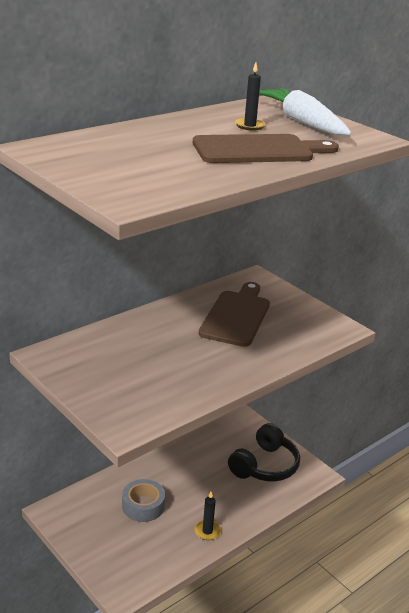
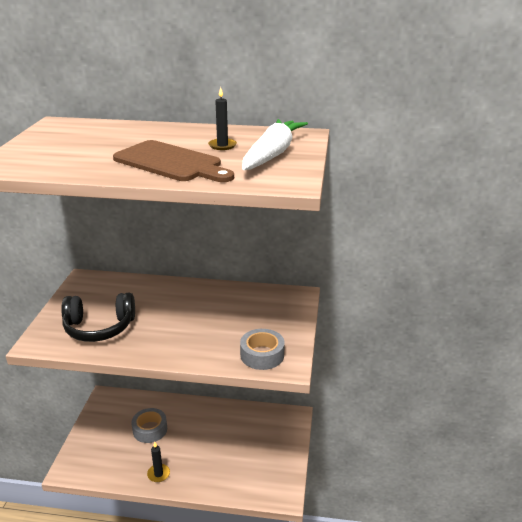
camera: 50 degrees right, 0 degrees up
brown cutting board [199,282,270,347] -> none
black headphones [228,423,300,482] -> black headphones moved to [61,293,135,342]
none -> grey tape [240,329,285,370]

